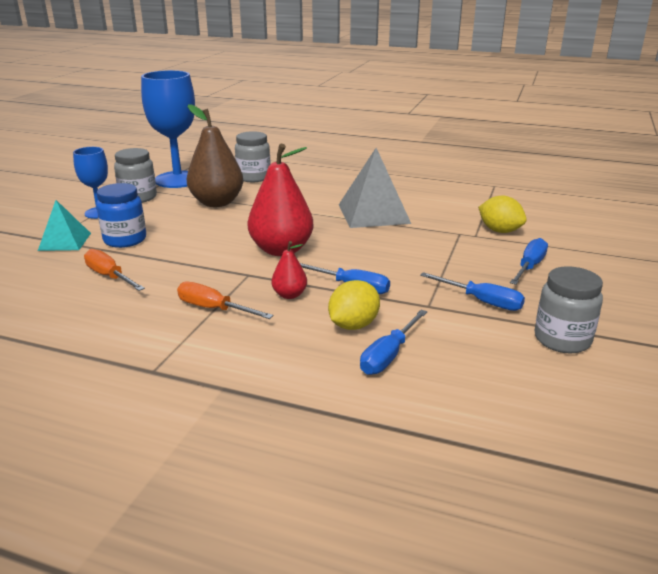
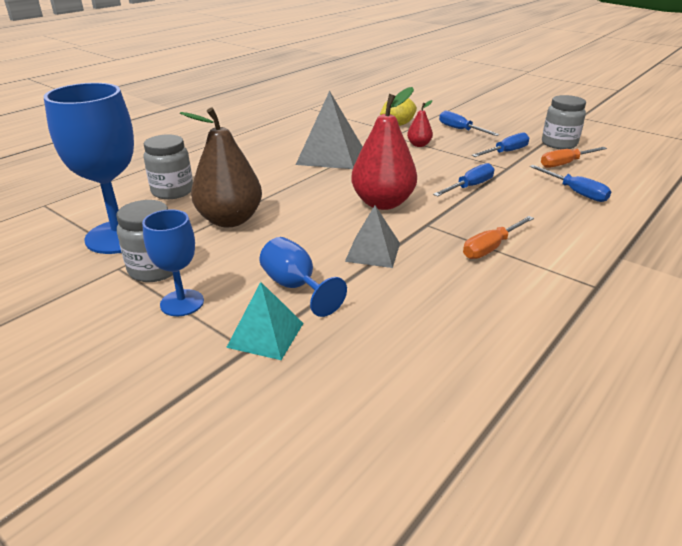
camera: 70 degrees left, 5 degrees up
orange screwdriver [84,249,145,291] -> orange screwdriver moved to [541,147,607,168]
blue jar [96,183,146,248] -> blue goblet [259,237,347,317]
red pear [272,241,307,299] -> red pear moved to [407,100,433,147]
yellow lemon [328,280,380,330] -> none
none -> grey pyramid [345,205,400,268]

